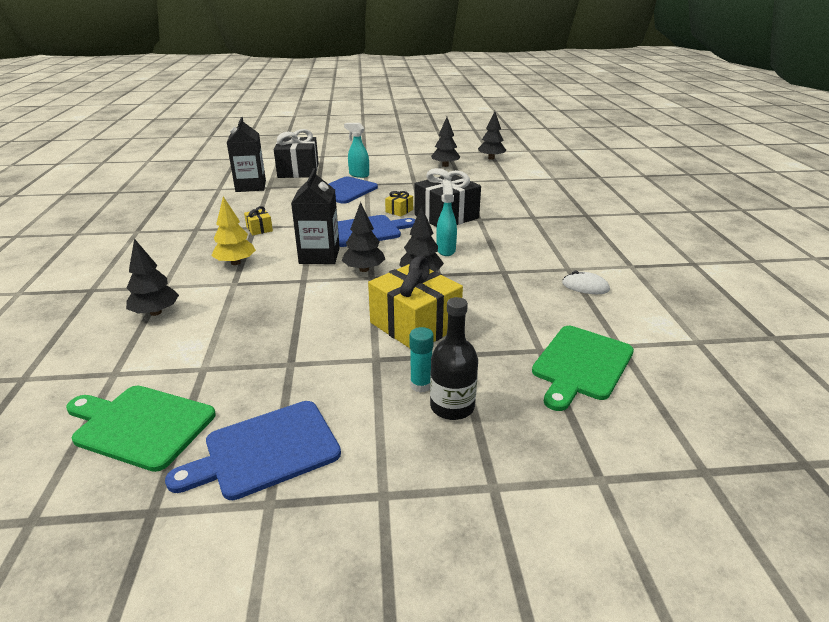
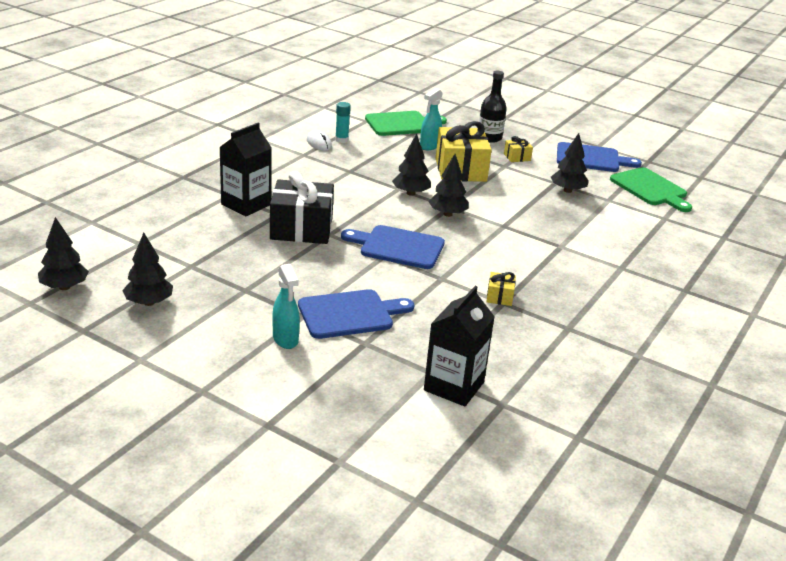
camera: 145 degrees left, 0 degrees up
black tree [126,238,179,316] -> black tree moved to [551,133,589,193]
yellow tree [211,196,256,265] -> none
black gift [274,129,319,178] -> none
black carton [291,168,340,264] -> black carton moved to [219,123,272,216]
yellow gift [385,191,413,217] -> yellow gift moved to [504,136,533,162]
turquoise glue stick [410,327,434,393] -> turquoise glue stick moved to [335,102,351,143]
turquoise spray bottle [436,181,457,256] -> turquoise spray bottle moved to [420,88,443,150]

